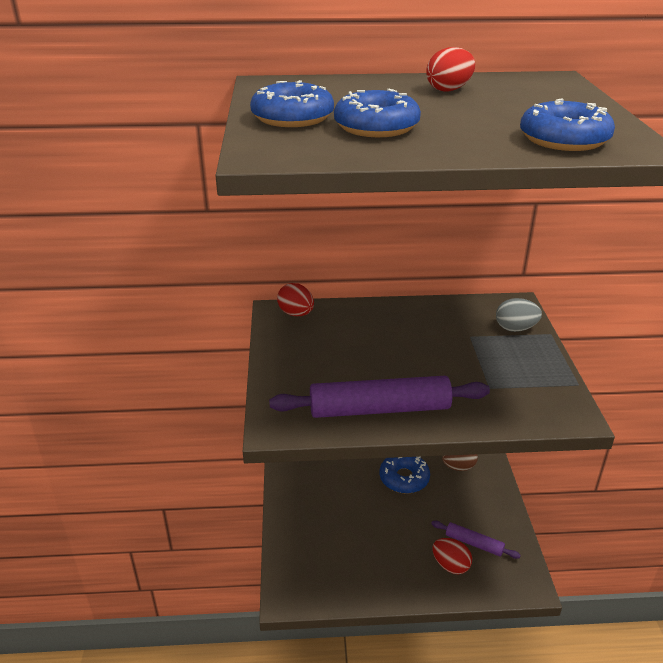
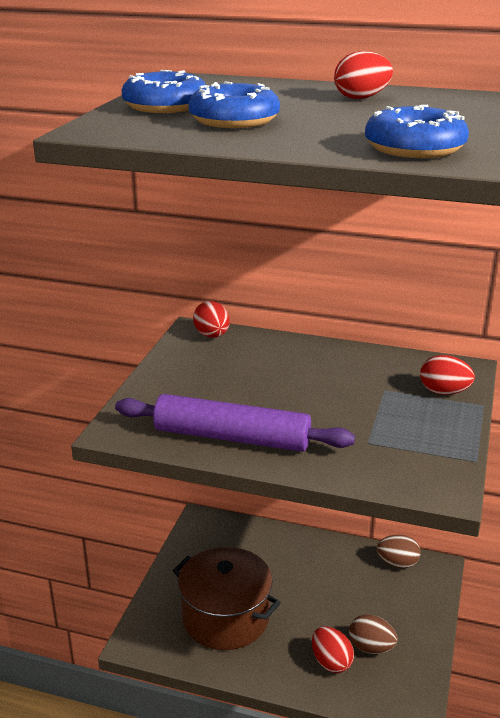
camera: 20 degrees right, 5 degrees down
blue donut [379,457,430,494] -> none
purple rolling pin [431,521,521,559] -> brown egg [349,615,398,654]
grey egg [496,298,542,332] -> red egg [420,355,475,395]
none -> brown pot [172,547,281,650]

